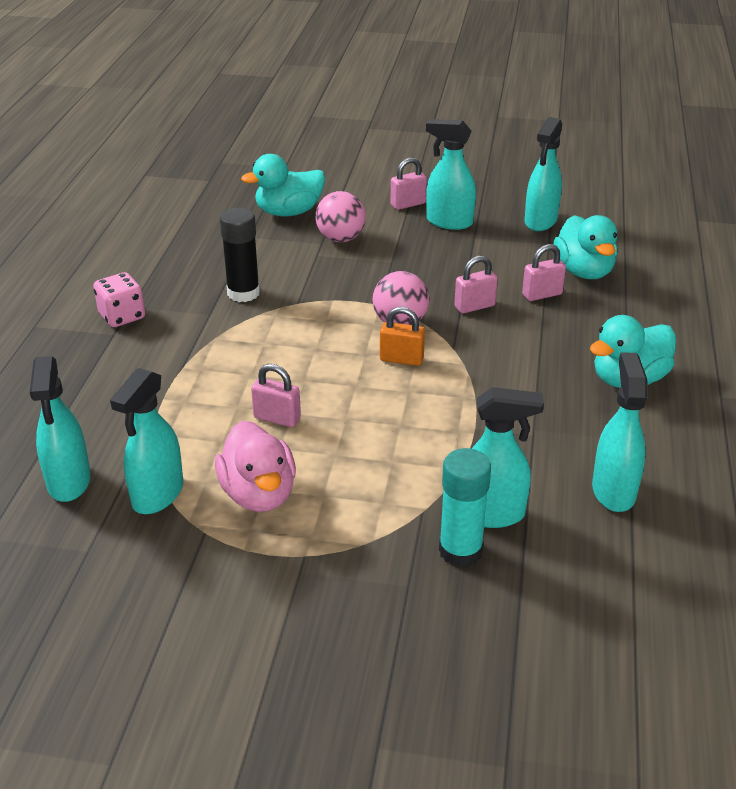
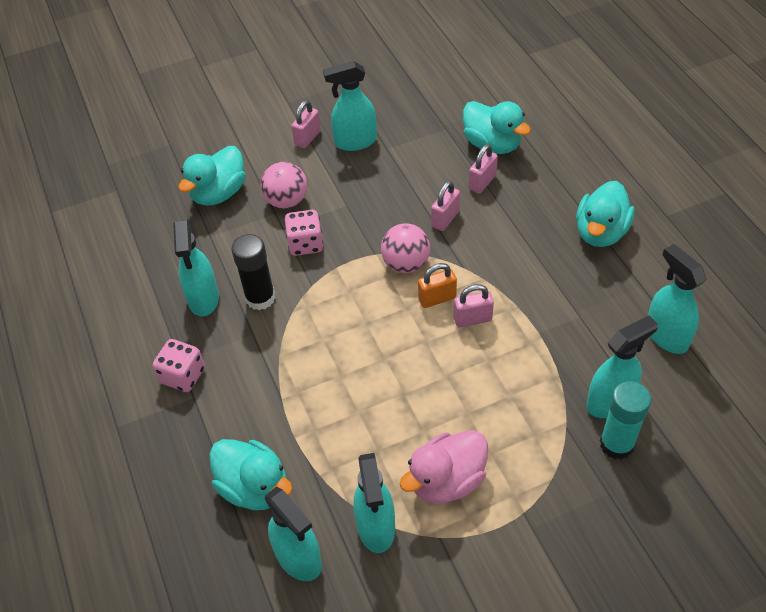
camera: 30 degrees left, 15 degrees up
pink duck [215,421,296,512] -> pink duck turned 105 degrees clockwise [400,430,488,504]
pink padlock [251,364,301,427] -> pink padlock moved to [454,284,494,327]
turquoise spray bottle [525,117,562,231] -> turquoise spray bottle moved to [173,220,219,316]
none -> turquoise duck [209,439,292,510]
none -> pink dice [284,210,323,256]

